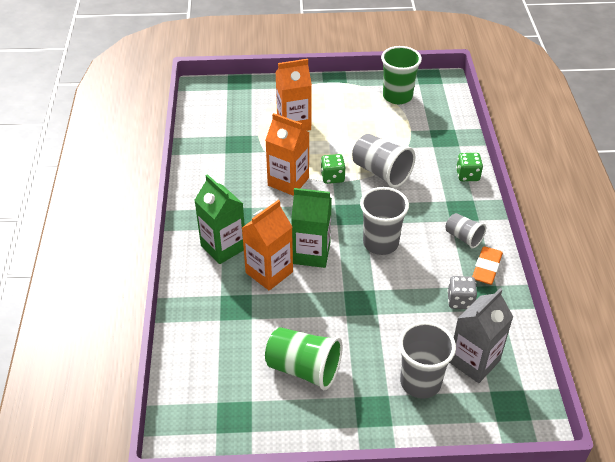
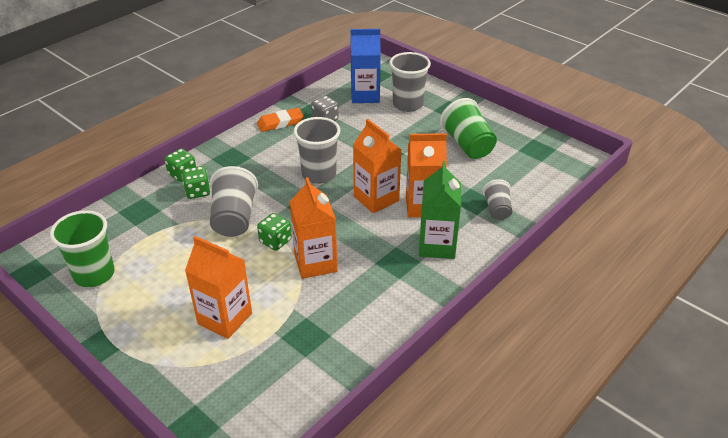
camera: 135 degrees left, 5 degrees down
green carton [291,188,332,268] -> orange carton [353,119,402,213]
grey cup [446,213,486,248] -> grey cup moved to [483,179,512,220]
grey carton [449,288,513,383] -> blue carton [351,29,381,103]
none -> green dice [182,166,210,199]

